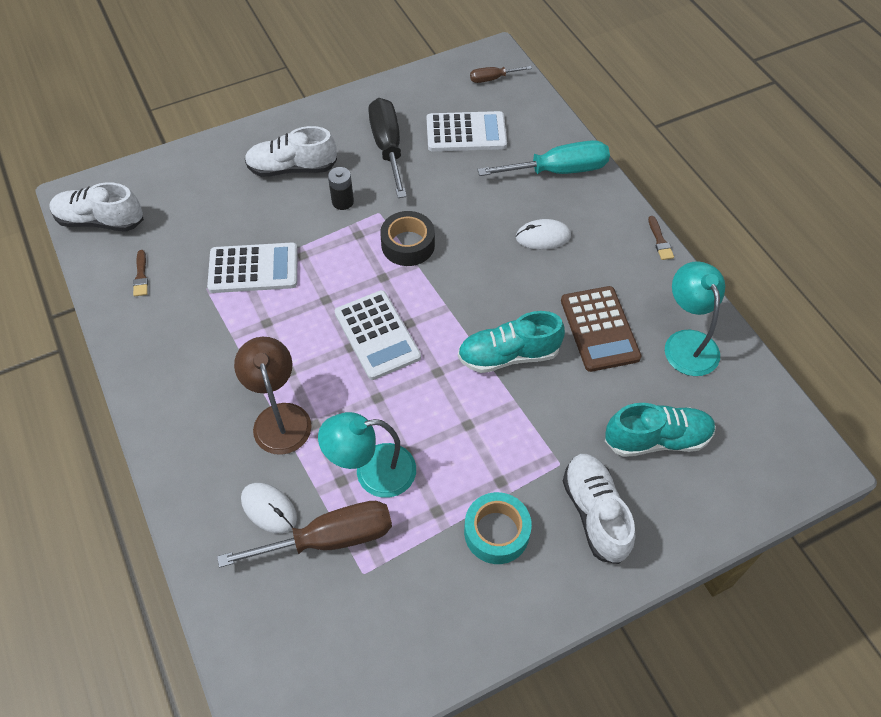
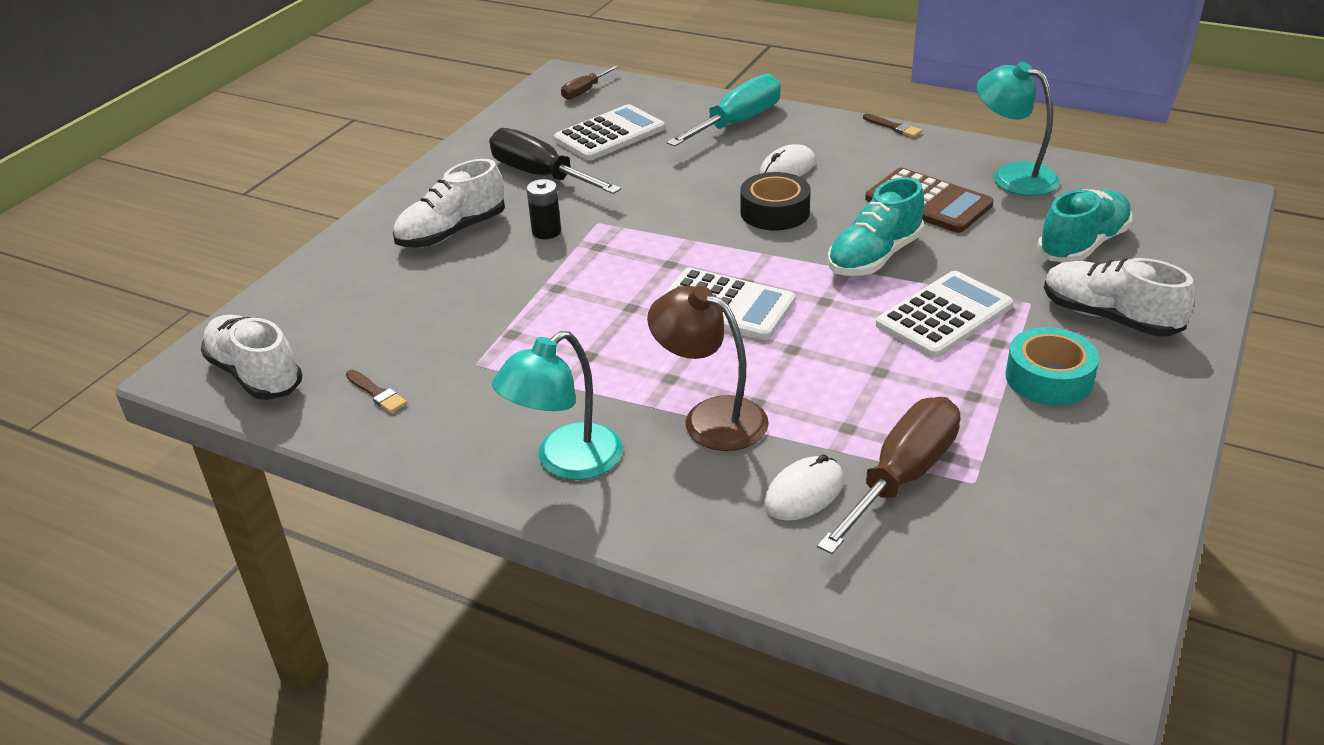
camera: 35 degrees left, 20 degrees down
white shoe [49,182,144,231] -> white shoe turned 75 degrees clockwise [201,315,302,400]
white calculator [207,243,298,293] -> white calculator moved to [876,271,1013,358]
white mouse [241,483,297,534] -> white mouse turned 45 degrees counterclockwise [764,454,844,521]
turquoise lamp [318,412,416,498] -> turquoise lamp moved to [492,331,623,480]
black tape [380,211,435,266] -> black tape moved to [740,172,811,230]

